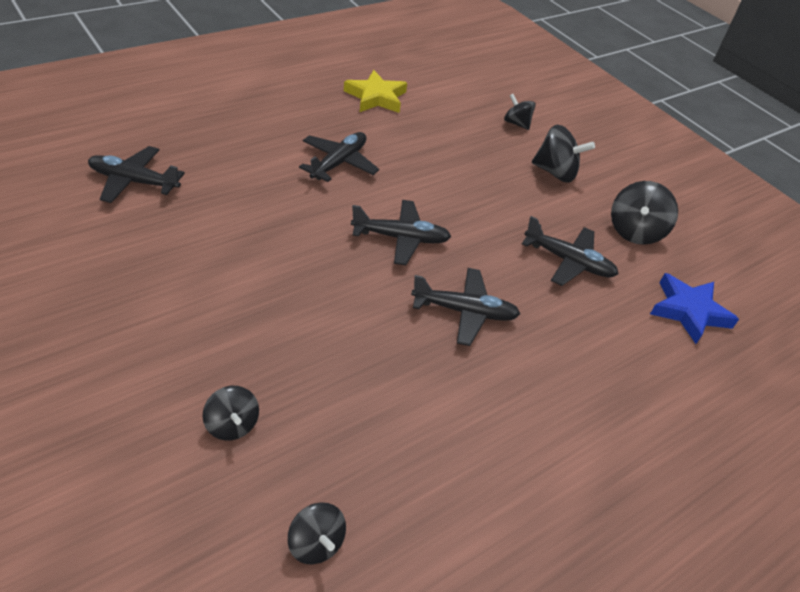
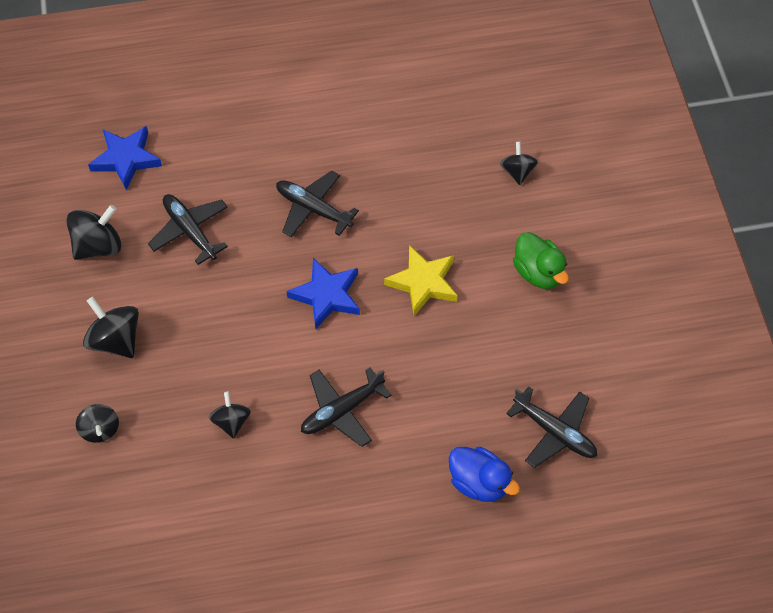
camera: 150 degrees left, 15 degrees up
black spinning top [288,502,346,564] -> black spinning top moved to [209,392,251,439]
yellow star [344,70,407,113] -> yellow star moved to [384,245,458,316]
black plane [351,200,451,265] -> blue star [286,258,360,329]
none -> blue duck [449,447,520,502]
none -> green duck [513,232,569,289]

